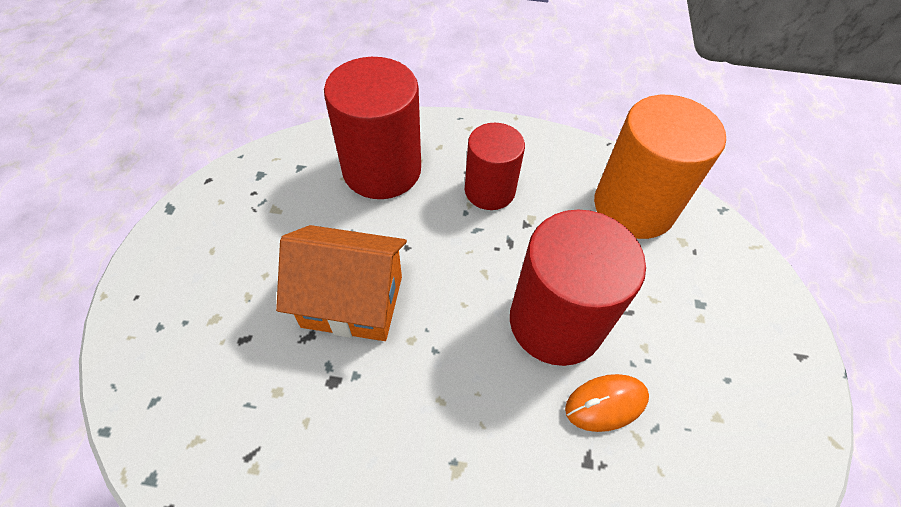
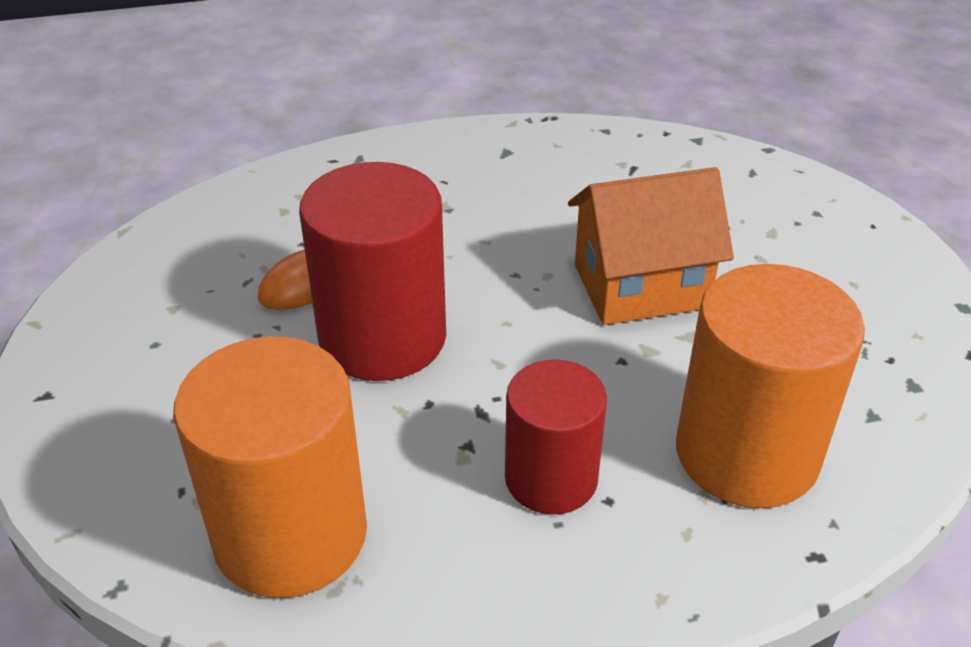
camera: 160 degrees right, 15 degrees down
red cylinder [324,57,421,199] -> orange cylinder [676,264,865,508]

